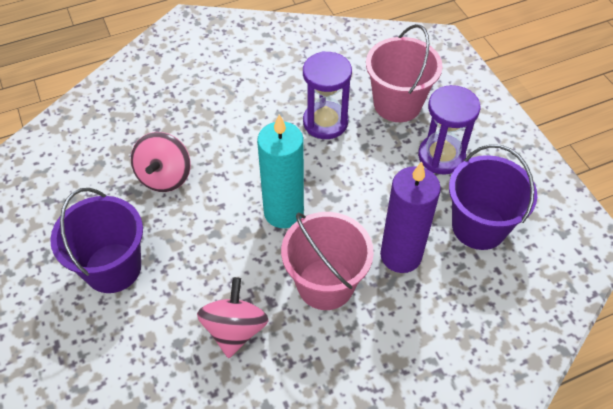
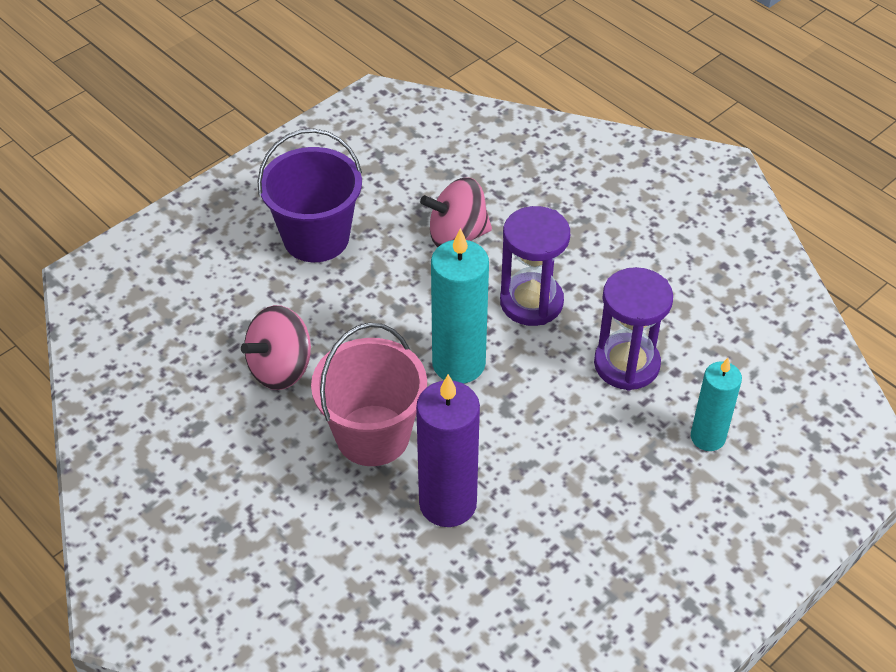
camera: 70 degrees right, 5 degrees down
pink spinning top [197,277,269,358] -> pink spinning top turned 150 degrees clockwise [241,305,311,390]
pink bucket [366,24,443,122] -> turquoise candle [691,358,742,451]
purple hourglass [418,85,481,175] -> purple hourglass moved to [500,206,570,326]
purple bucket [449,144,537,250] -> none

